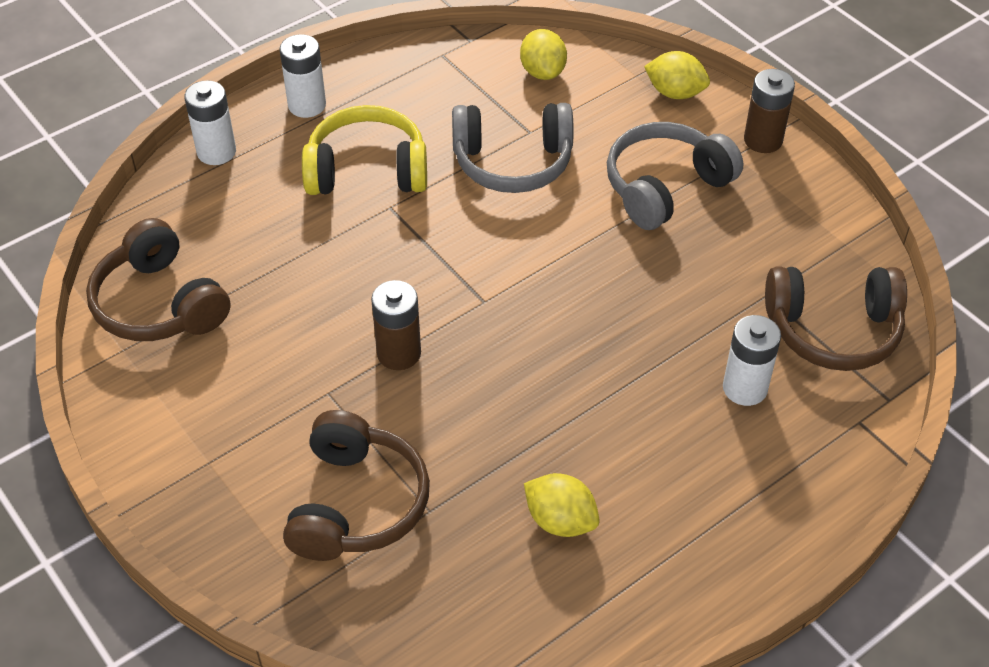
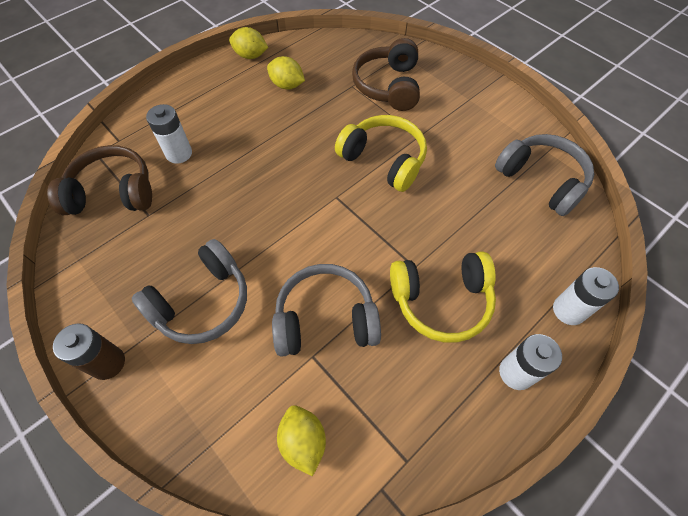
camera: 175 degrees right, 10 degrees up
brown headphones [86,218,231,341] -> grey headphones [495,134,594,216]
brown battery [371,280,421,370] -> yellow headphones [335,115,427,192]
yellow lemon [644,51,710,99] -> yellow lemon moved to [229,27,268,59]

